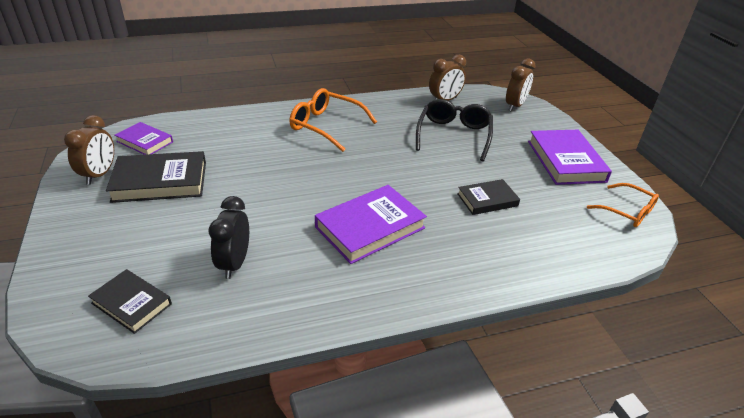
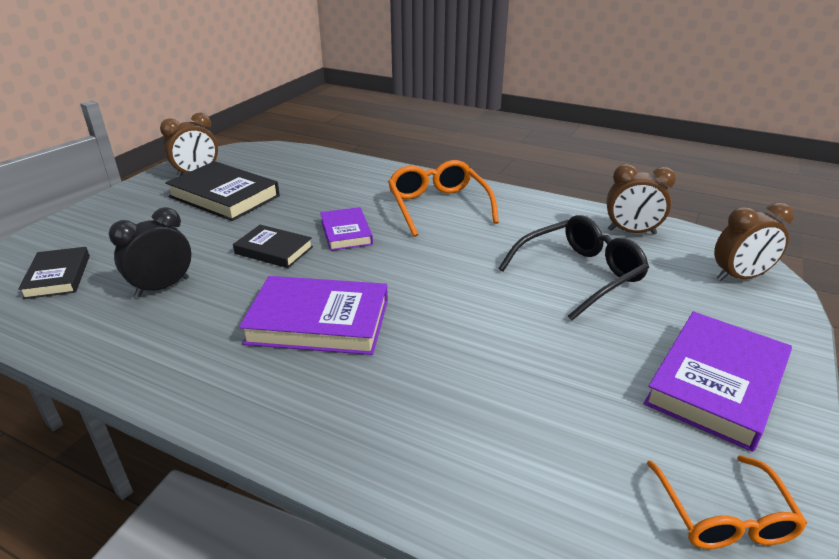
camera: 45 degrees right, 5 degrees down
purple book [115,122,173,155] -> purple book moved to [320,207,373,251]
black book [457,179,520,215] -> black book moved to [233,225,313,268]

